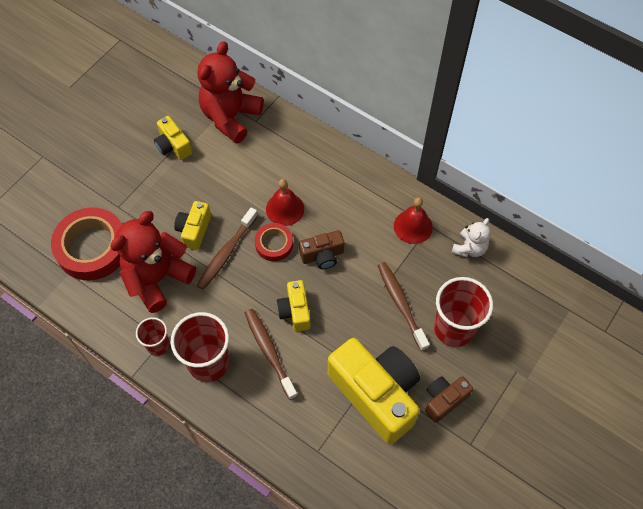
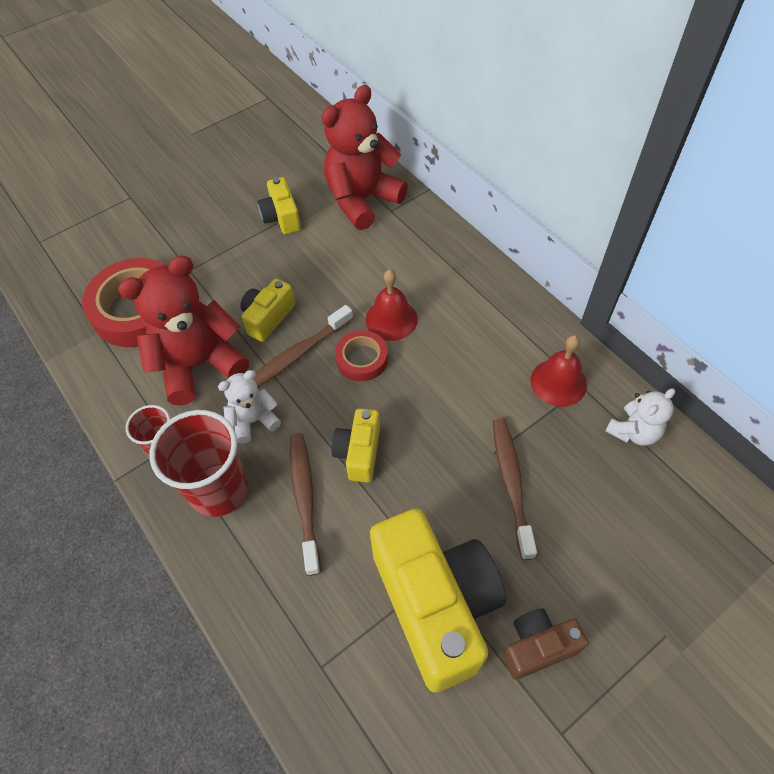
camera: 20 degrees right, 5 degrees down
brown camera [299,230,345,269] -> none
red cup [434,277,493,347] -> none
none -> white teddy bear [218,370,281,444]

